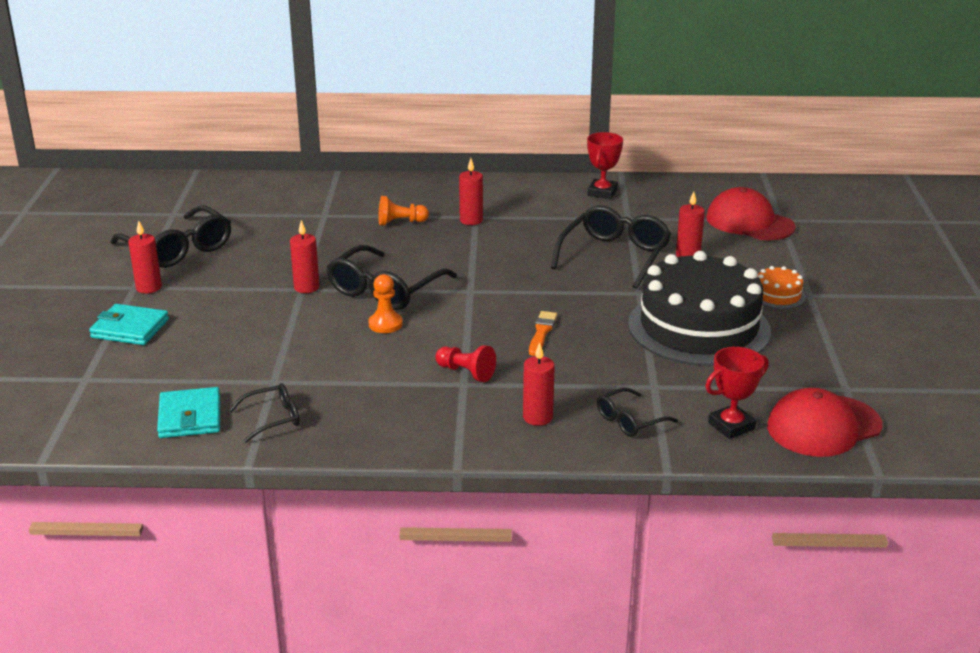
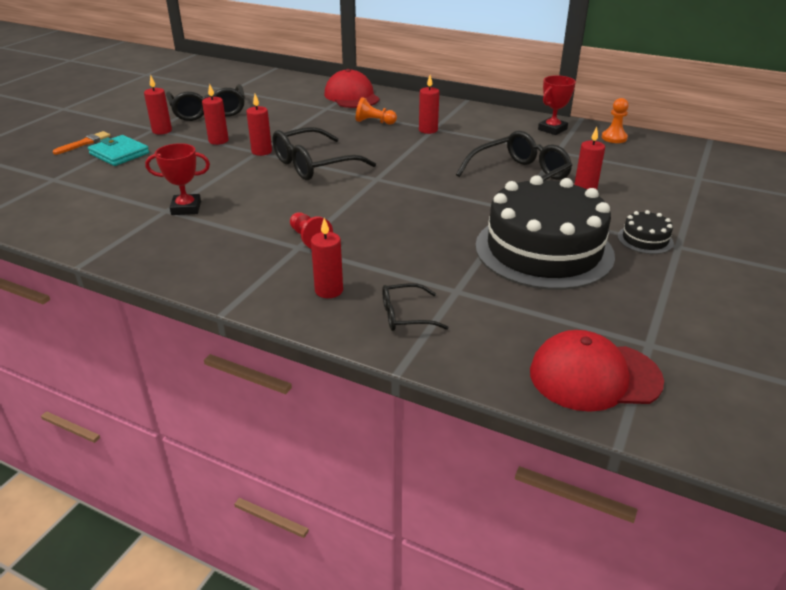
camera: 25 degrees right, 5 degrees up
turquoise wallet [157,387,220,438] -> none
black glasses [229,383,299,443] -> none
orange pawn [369,274,403,333] -> orange pawn moved to [602,98,629,143]
orange brush [529,311,557,356] -> orange brush moved to [53,131,111,154]
red trophy [705,347,769,439] -> red trophy moved to [145,143,210,215]
red cap [706,187,796,241] -> red cap moved to [324,69,380,108]
orange cake [758,266,806,309] -> black cake [618,210,674,254]
none -> red candle [202,84,229,145]

